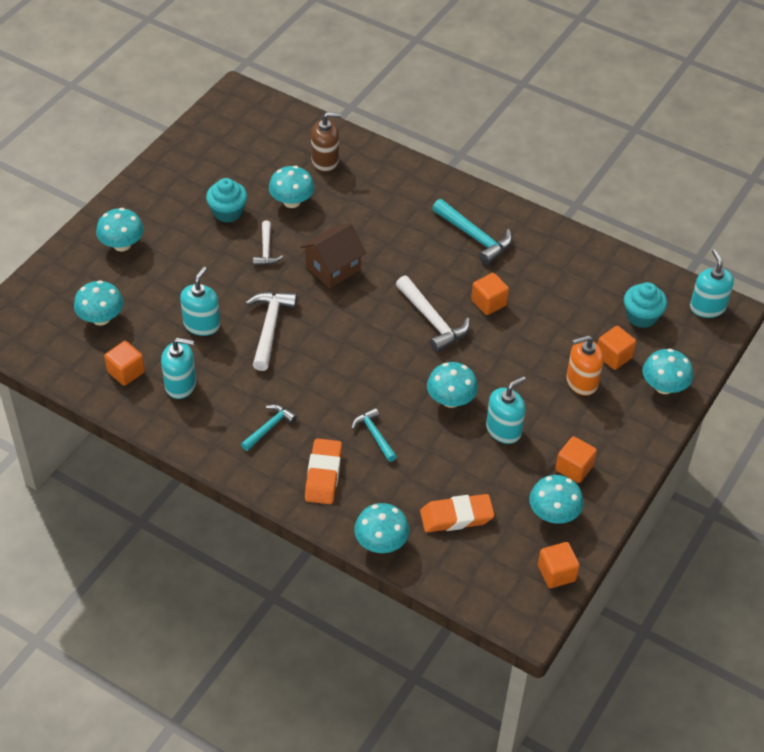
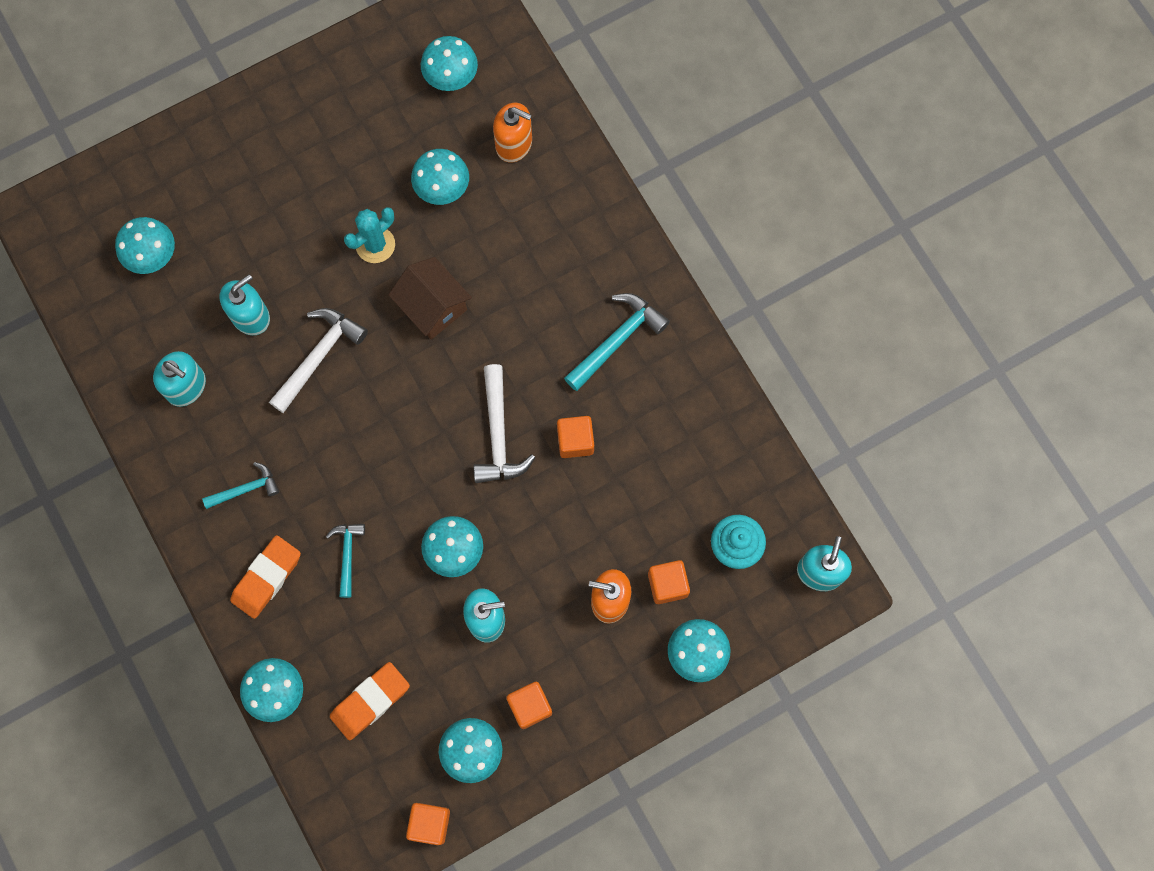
camera: 30 degrees right, 25 degrees up
turquoise mushroom [96,208,144,252] -> turquoise mushroom moved to [421,36,478,91]
orange cube [104,341,145,386] -> none
turquoise cupcake [206,178,247,223] -> none
white hammer [253,220,283,266] -> turquoise cactus [344,207,395,263]
brown house [300,223,366,288] -> brown house turned 60 degrees clockwise [388,257,472,340]
brown soap dispenser [311,112,342,172] -> orange soap dispenser [493,103,532,163]
orange eraser [420,494,494,532] -> orange eraser turned 60 degrees counterclockwise [330,662,410,740]
turquoise hammer [432,199,512,265] -> turquoise hammer turned 120 degrees counterclockwise [564,293,670,391]

